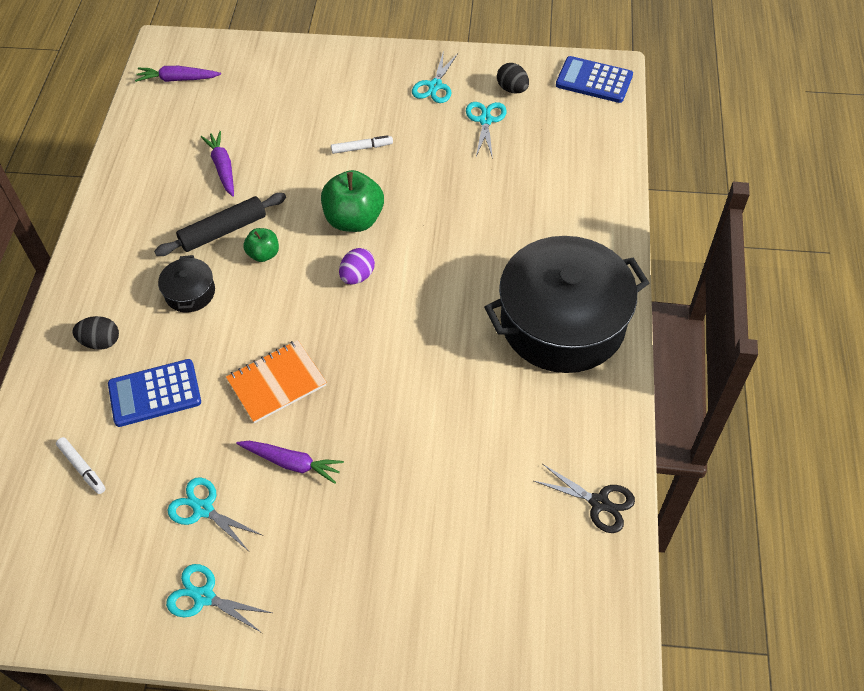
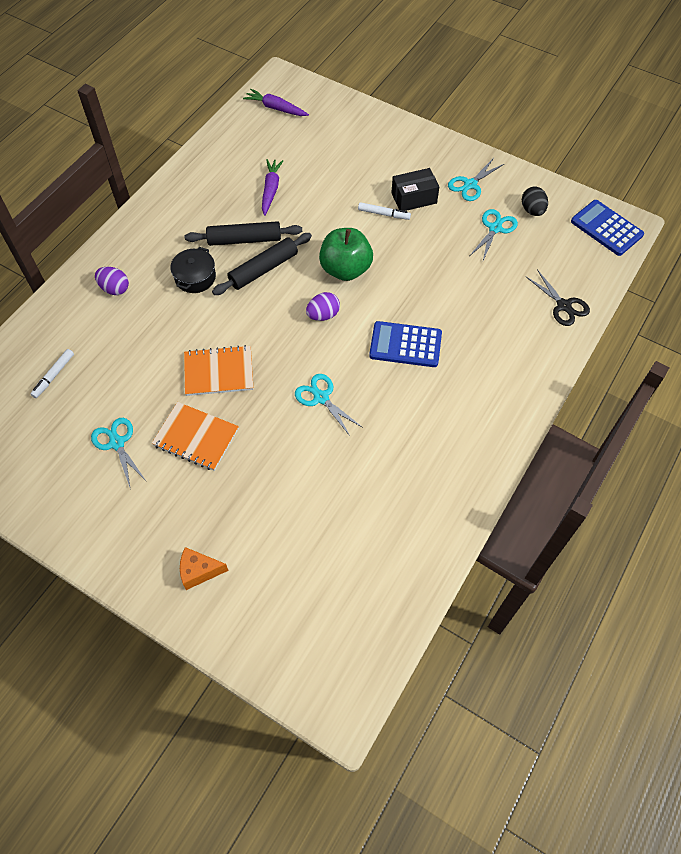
camera: 25 degrees right, 5 degrees up
white marker [56,437,106,494] -> white marker turned 45 degrees clockwise [31,349,74,398]
black egg [72,316,119,350] -> purple egg [95,267,129,295]
blue calculator [108,359,201,427] -> blue calculator moved to [369,321,442,367]
turquoise scissors [166,564,272,633] -> turquoise scissors moved to [295,374,363,436]
purple carrot [236,441,344,484] -> orange notebook [152,402,239,471]
green apple [243,228,279,262] -> black rolling pin [212,233,312,295]
black pot [484,236,649,373] -> none
black scissors [534,464,635,533] -> black scissors moved to [526,269,590,326]
none -> orange cheese [180,547,229,590]
none -> black box [391,168,439,211]

